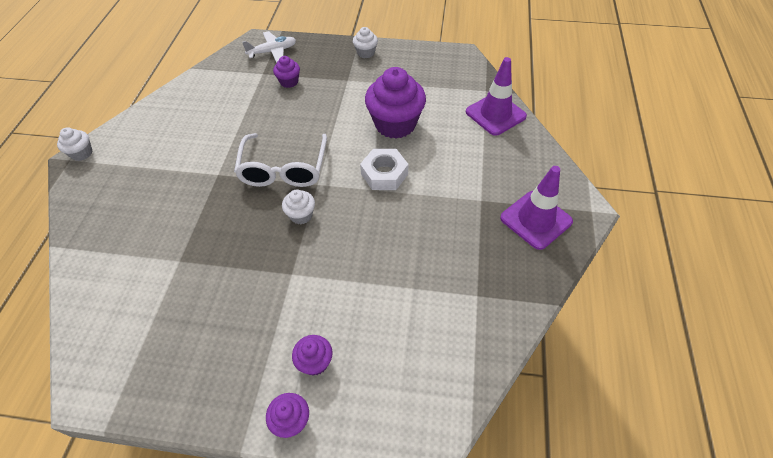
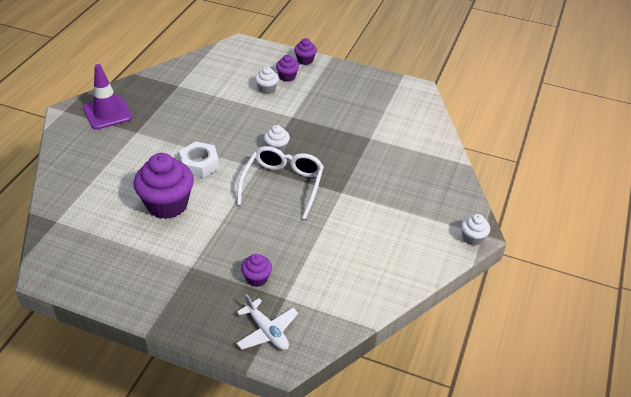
camera: 170 degrees left, 10 degrees down
white plane [242,31,296,63] -> white plane turned 120 degrees counterclockwise [236,294,298,350]
white cupcake [353,27,378,58] -> white cupcake moved to [255,67,279,94]
purple traffic cone [466,57,527,136] -> none

